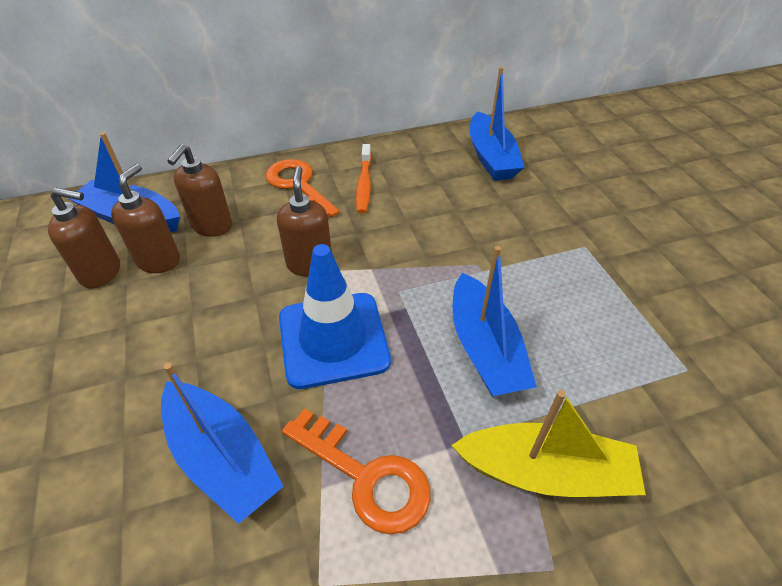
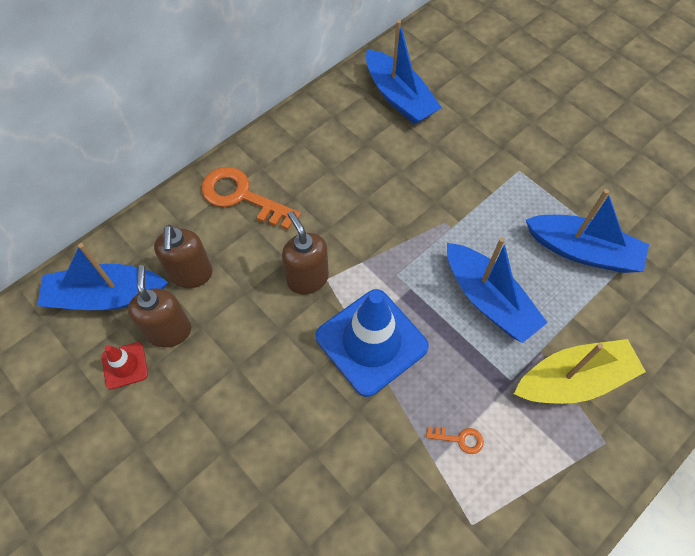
camera: 25 degrees left, 15 degrees up
brown soap dispenser [48,188,120,288] -> red traffic cone [102,342,148,389]
blue boat [161,362,284,524] -> blue boat moved to [526,189,649,273]
orange key [282,408,430,534] -> orange key [426,426,484,454], size x0.44
orange toothbrush [356,144,371,214] -> none

